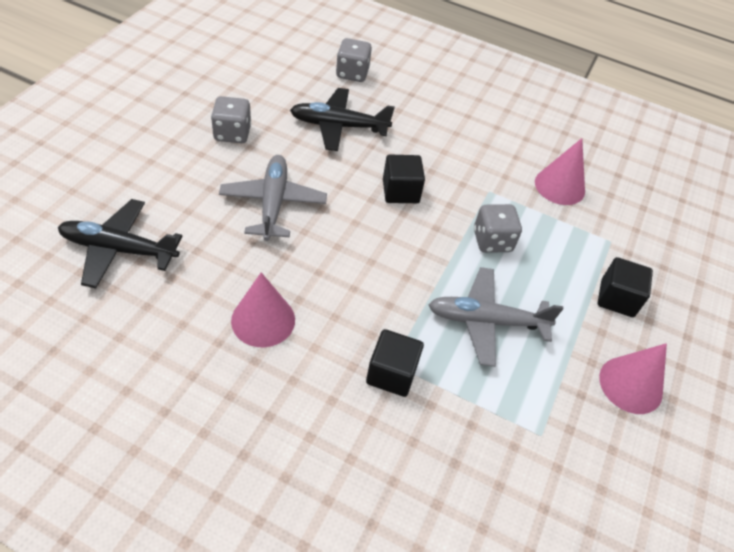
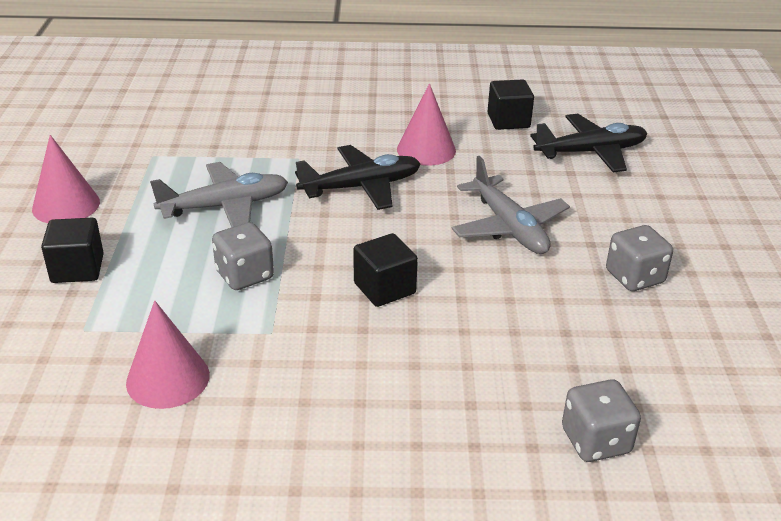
camera: 160 degrees right, 15 degrees down
black plane [290,88,395,151] -> black plane moved to [295,145,421,210]
black cube [366,329,424,397] -> black cube moved to [487,79,534,130]

